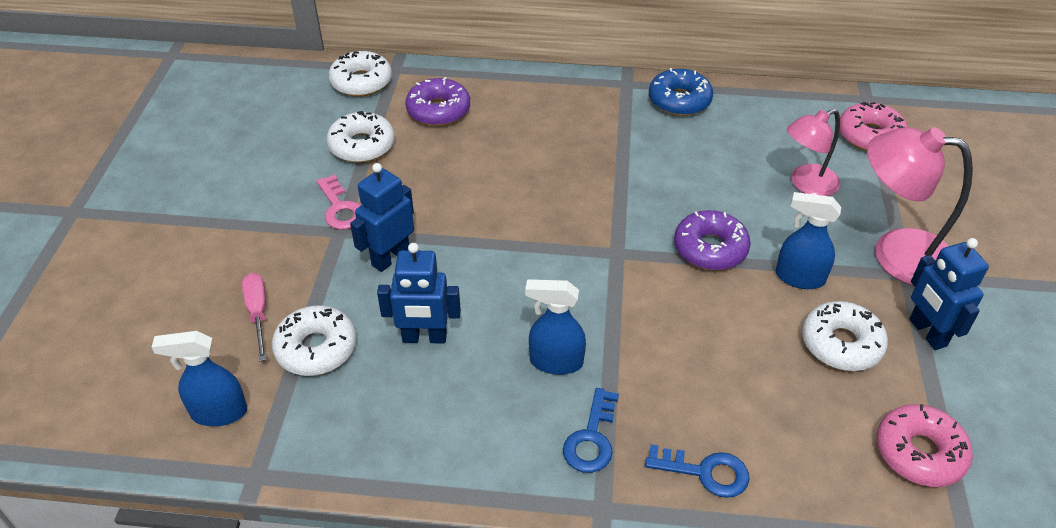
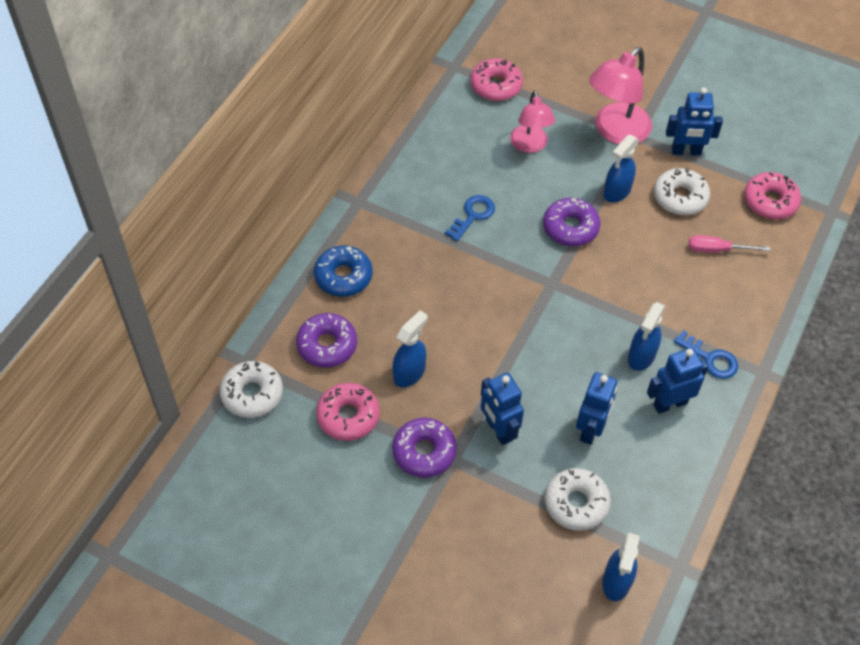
camera: 70 degrees left, 10 degrees up
pink screwdriver [242,273,267,361] -> pink screwdriver moved to [689,235,770,253]
pink key [317,175,361,230] -> purple donut [392,418,457,478]
white donut [327,111,395,163] -> pink donut [316,383,379,441]
blue key [645,444,750,498] -> blue key moved to [445,195,495,241]
blue donut [649,68,713,116] -> blue donut moved to [314,245,373,297]
none -> blue spray bottle [392,310,428,388]
none -> blue robot [647,348,708,414]

